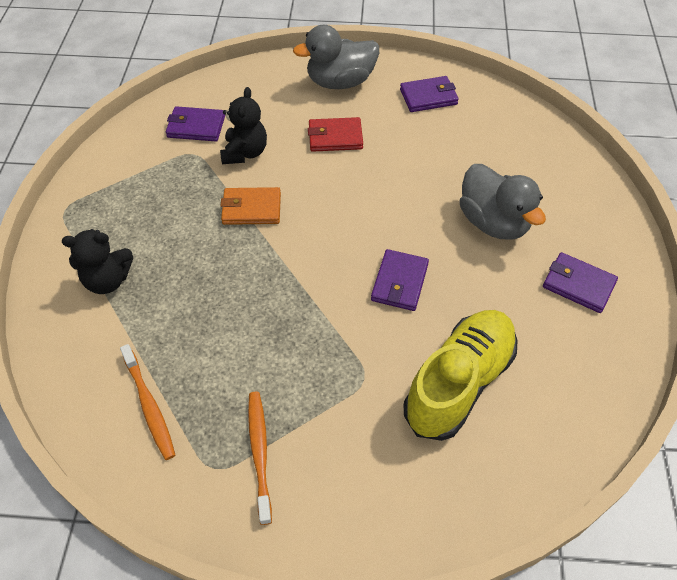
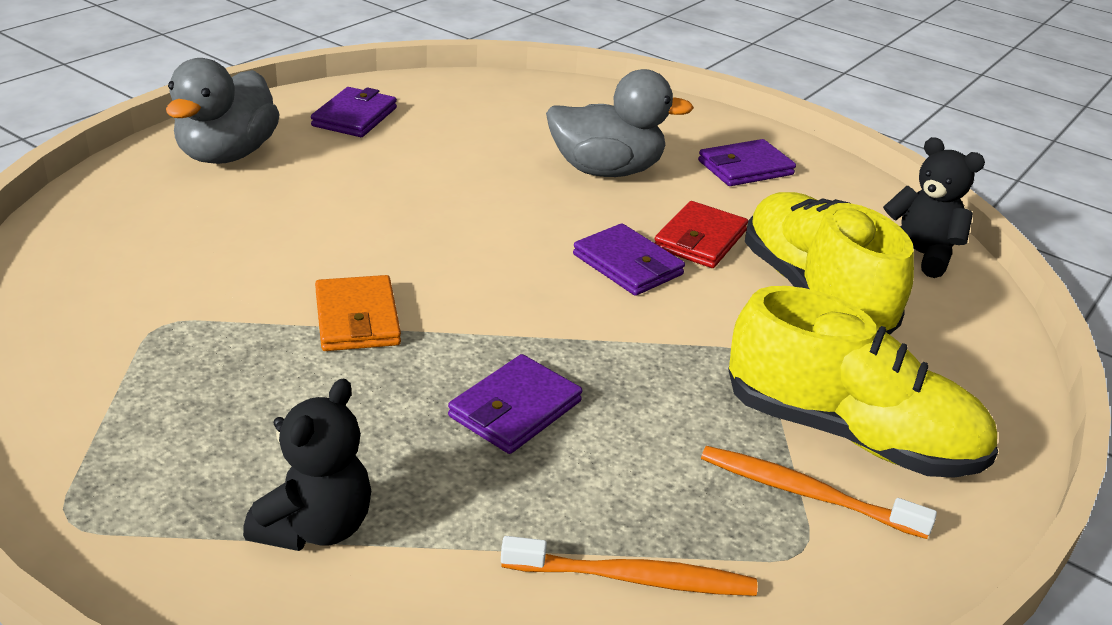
camera: 60 degrees left, 20 degrees down
purple wallet [166,106,225,141] -> purple wallet moved to [448,354,582,454]
black teddy bear [220,87,267,164] -> black teddy bear moved to [883,137,985,278]
orange wallet [220,187,281,225] -> orange wallet turned 45 degrees counterclockwise [315,275,401,351]
red wallet [308,117,363,152] -> red wallet moved to [655,201,748,268]
none -> yellow shoe [728,286,998,478]

